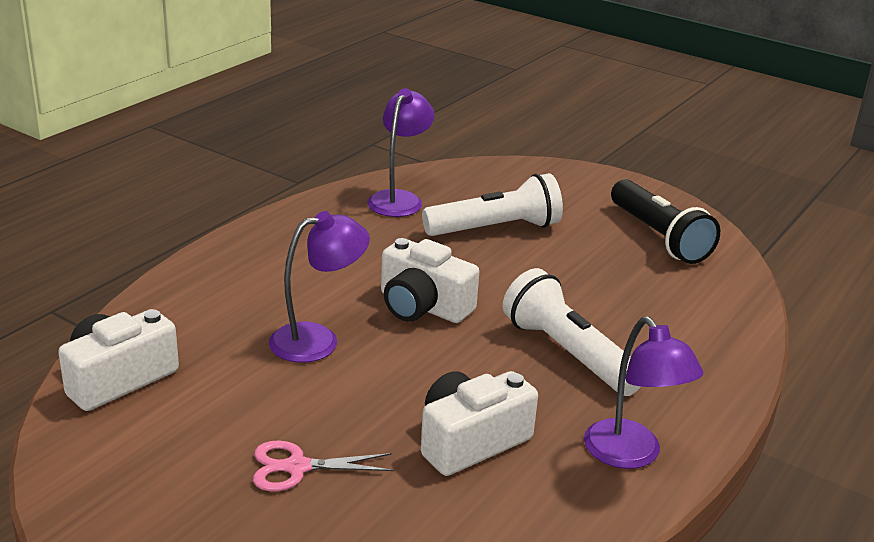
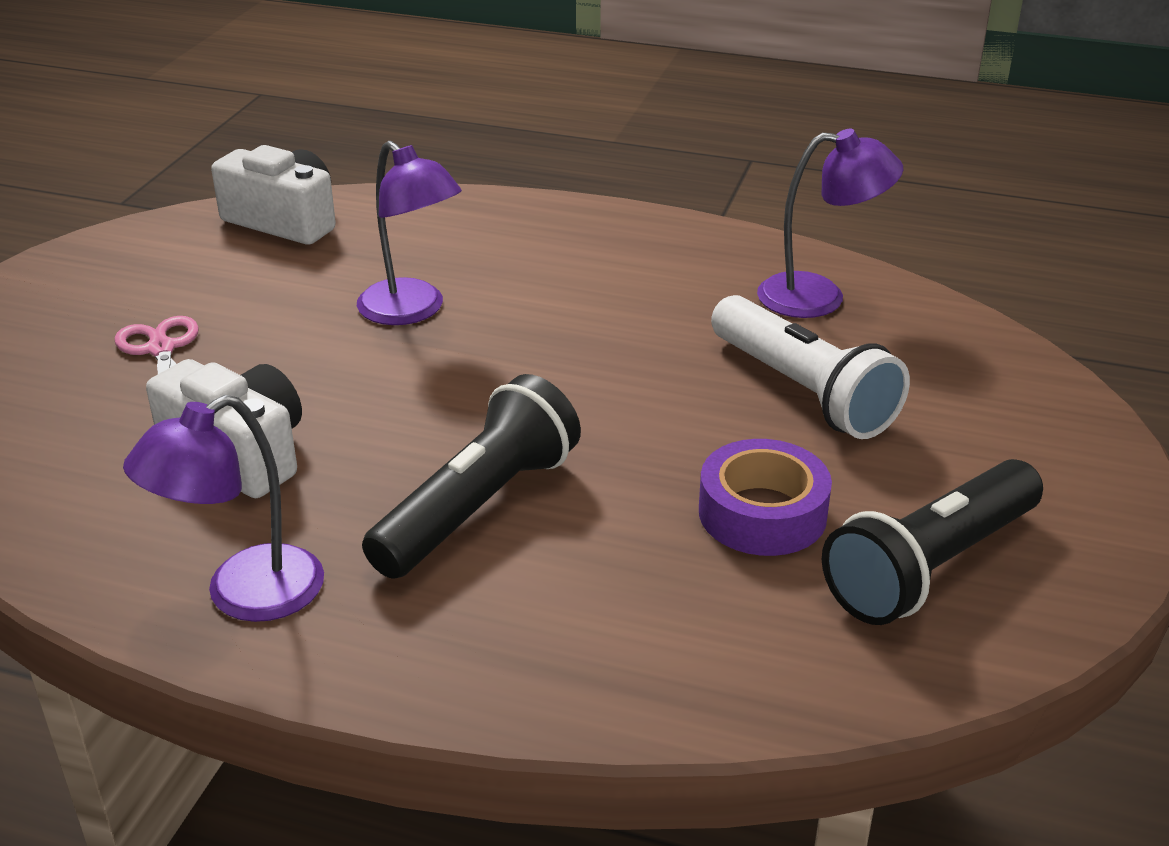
camera: 75 degrees right, 5 degrees up
white camera [381,238,479,323] -> none
white flashlight [503,268,641,396] -> black flashlight [362,374,581,579]
none -> purple tape [699,439,832,556]

